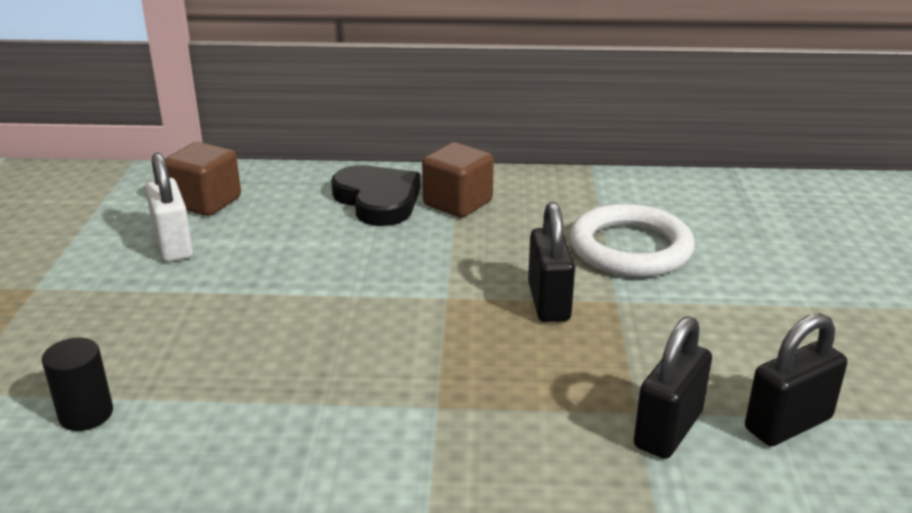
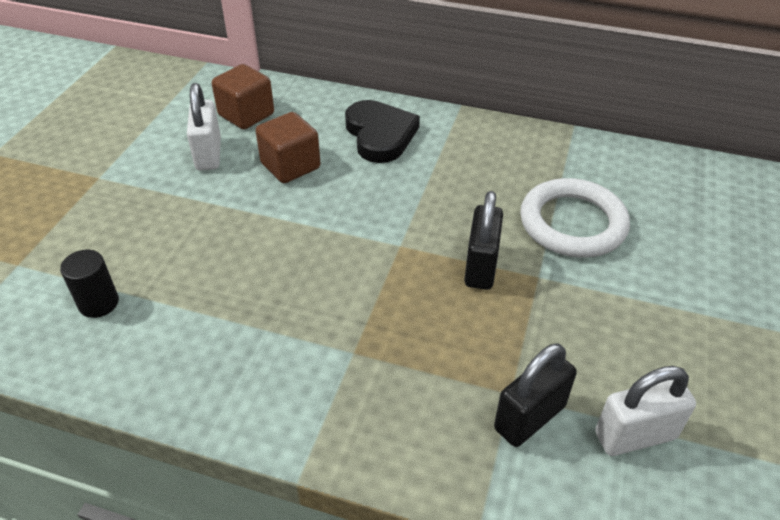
camera: 15 degrees right, 15 degrees up
brown cube [422,142,494,218] -> brown cube moved to [256,112,320,183]
black padlock [745,313,847,446] -> white padlock [595,366,696,456]

